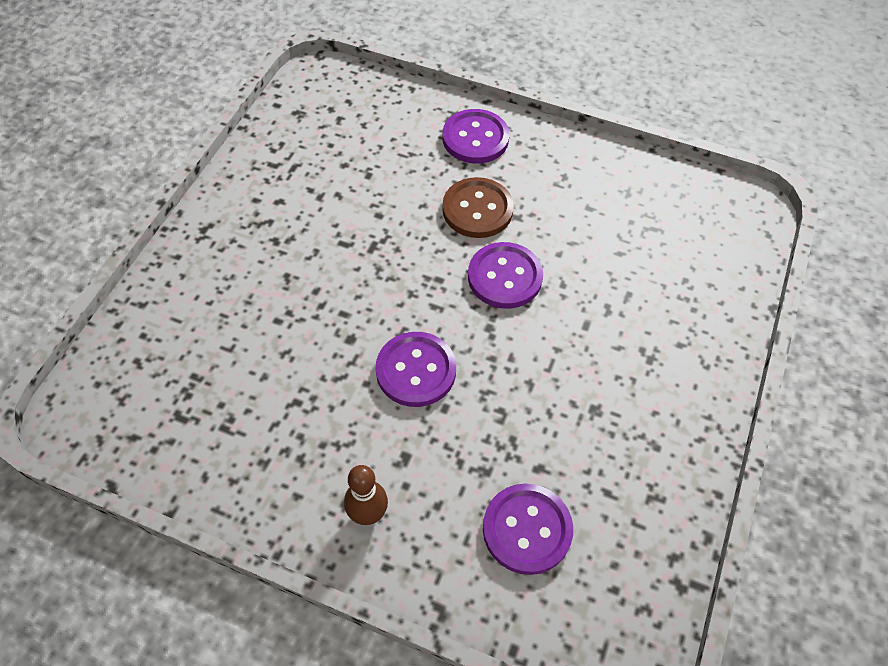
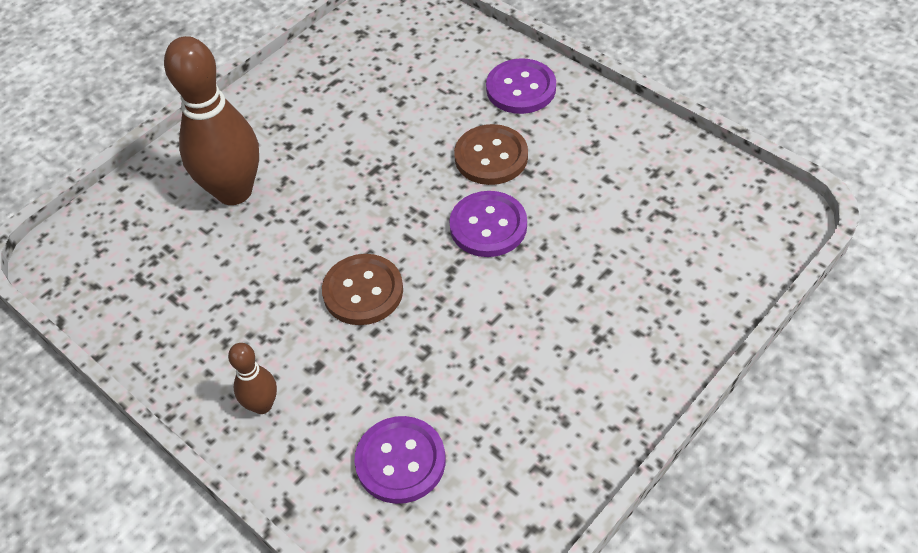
camera: 25 degrees right, 5 degrees down
purple button [376,332,456,407] -> brown button [322,254,403,325]
none -> brown bowling pin [164,36,259,205]

